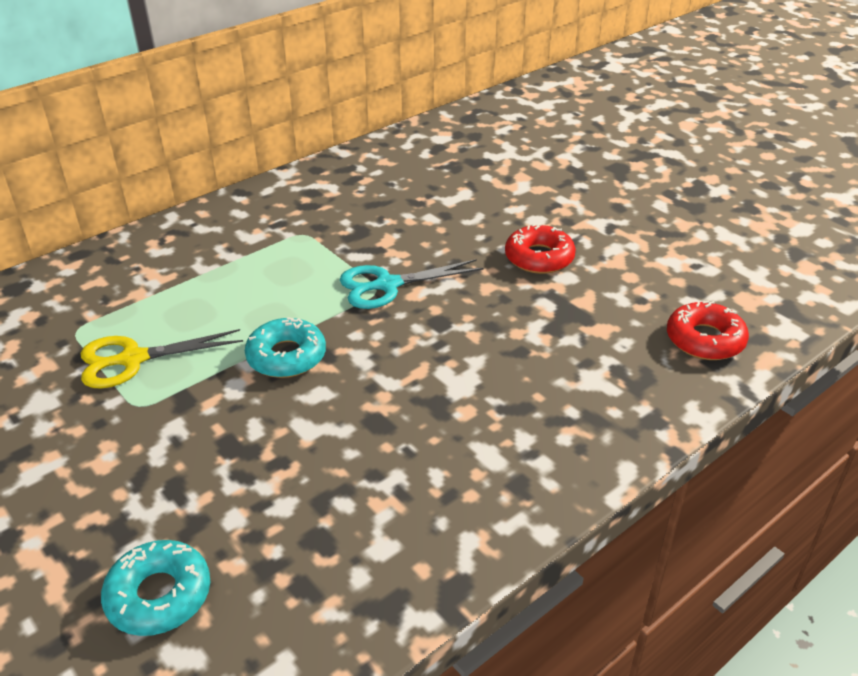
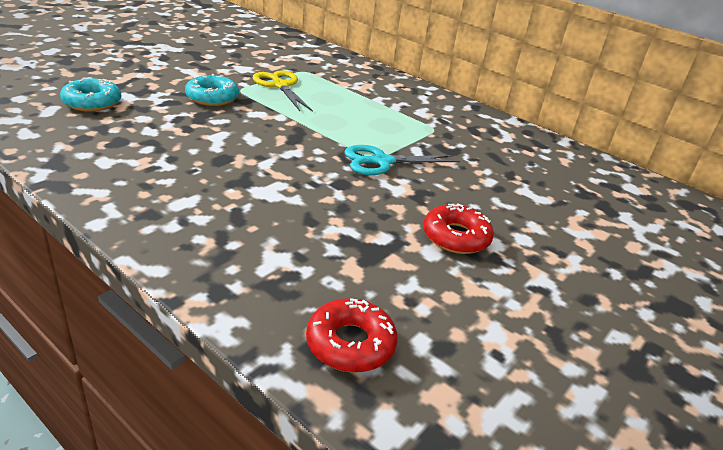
camera: 75 degrees right, 5 degrees down
turquoise donut [245,317,326,378] -> turquoise donut moved to [185,74,239,106]
turquoise scissors [340,259,484,309] -> turquoise scissors turned 75 degrees counterclockwise [344,145,460,175]

